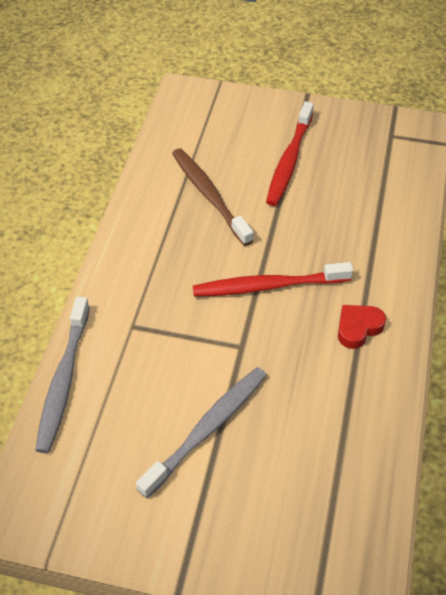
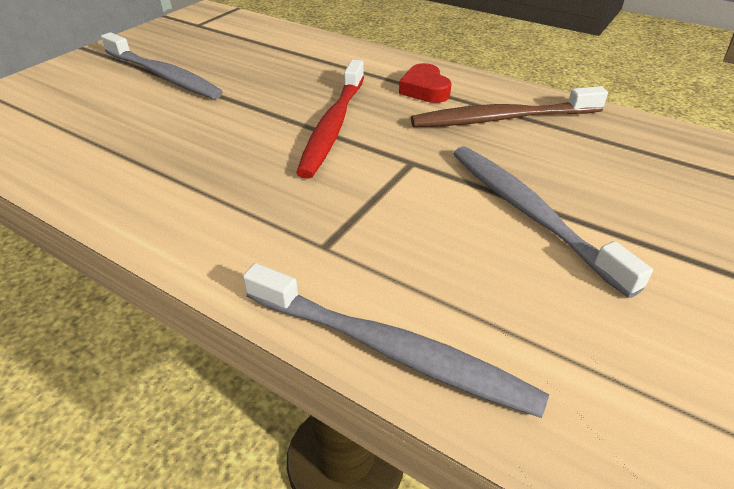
camera: 70 degrees left, 10 degrees down
brown toothbrush [172,148,254,246] -> brown toothbrush moved to [411,86,608,127]
red toothbrush [266,101,314,206] -> grey toothbrush [101,32,223,99]

